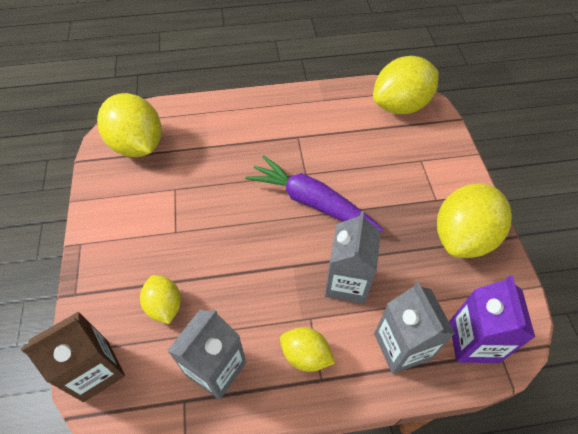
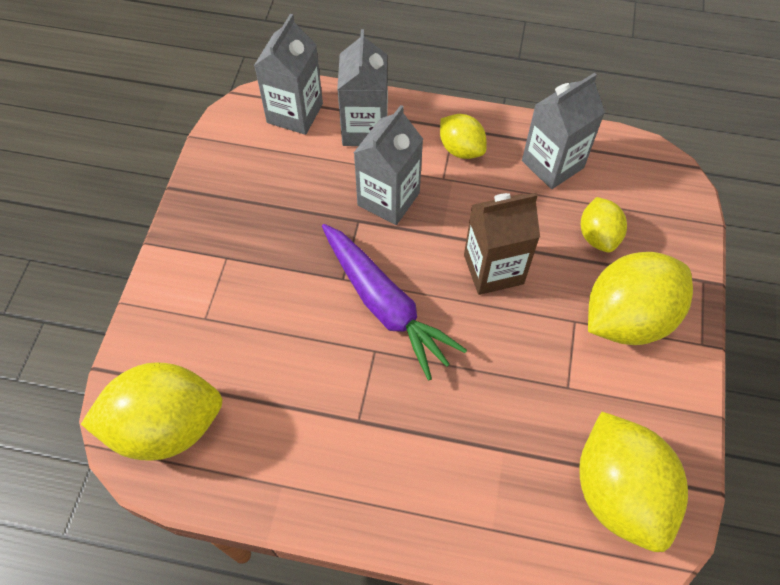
camera: 160 degrees left, 5 degrees up
brown carton [21,311,125,402] -> brown carton moved to [464,193,540,295]
yellow lemon [437,184,512,258] -> yellow lemon moved to [588,252,693,345]
purple carton [449,275,535,363] -> grey carton [254,14,323,135]

